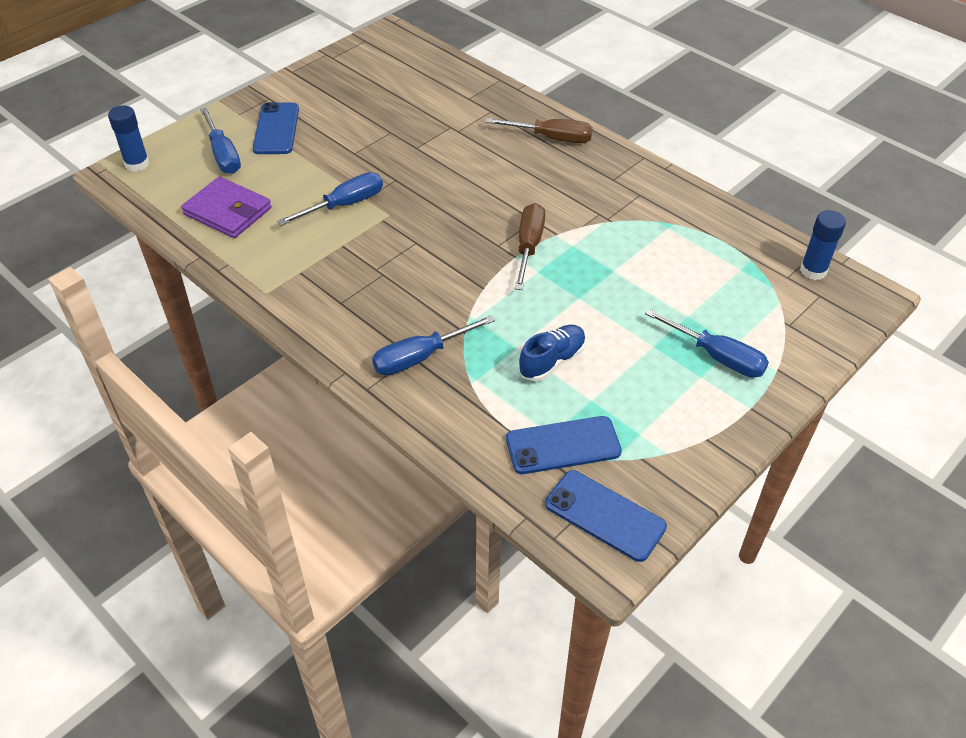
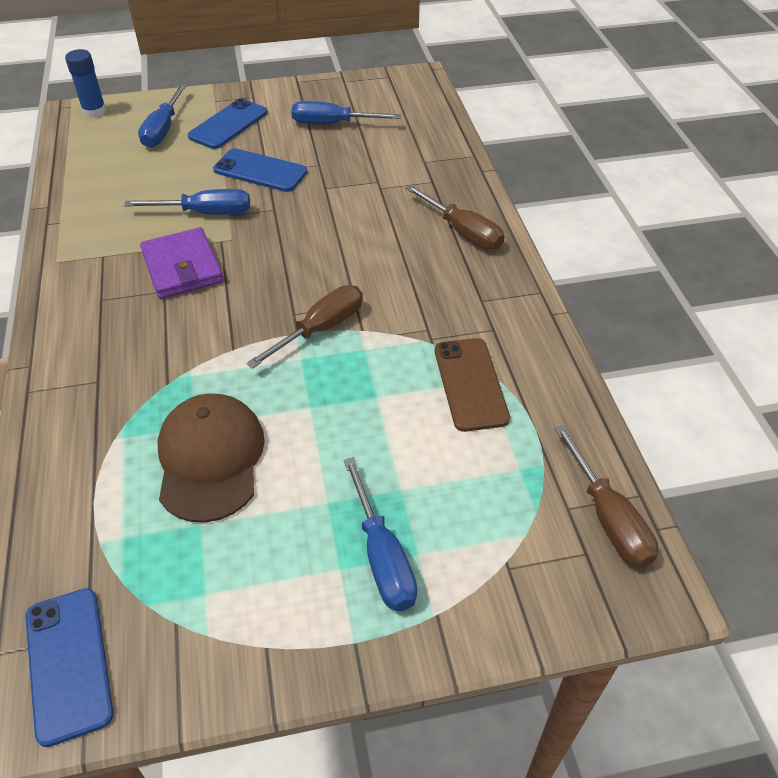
camera: 35 degrees right, 0 degrees up
purple wallet [181,177,272,238] -> purple wallet moved to [140,227,223,299]
blue screwdriver [372,315,495,375] -> blue screwdriver moved to [291,101,401,124]
blue phone [506,416,622,474] -> blue phone moved to [213,148,307,192]
blue shoe [518,325,586,381] -> brown cap [158,393,265,523]
blue glue stick [800,210,846,280] -> brown screwdriver [554,425,658,567]
none -> brown phone [435,338,510,432]

